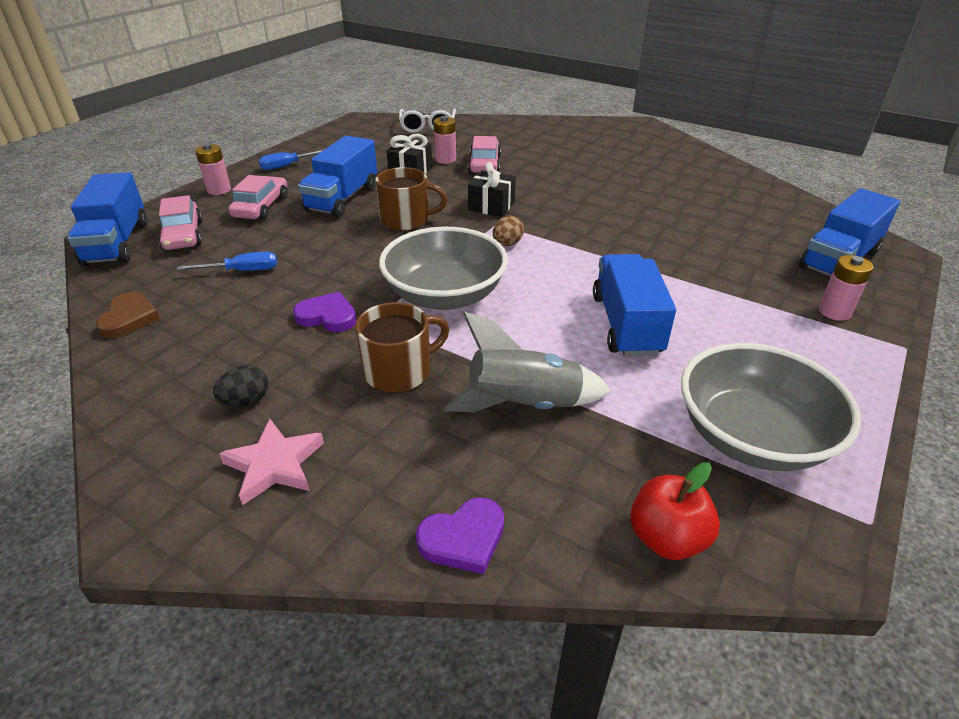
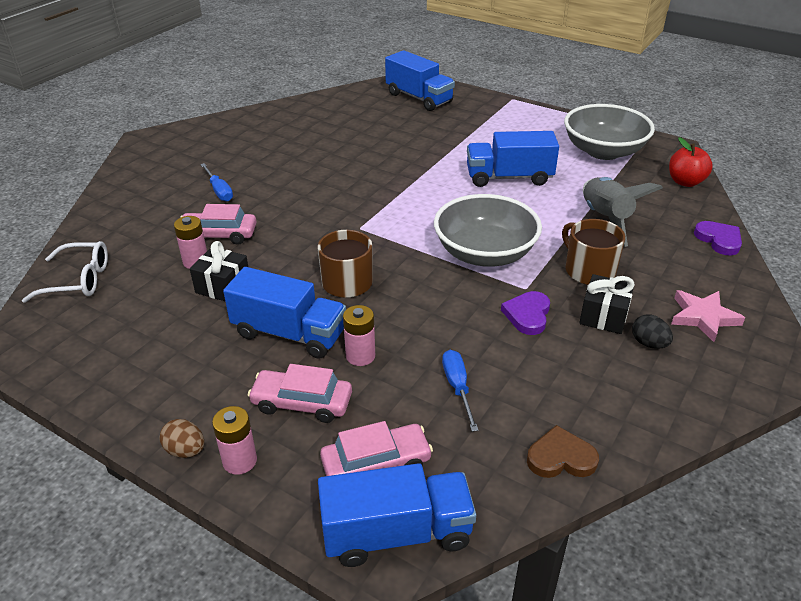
camera: 90 degrees left, 0 degrees up
blue screwdriver [259,150,323,170] -> blue screwdriver moved to [200,163,233,202]
black gift [468,162,516,217] -> black gift moved to [579,274,635,334]
brown egg [493,216,524,246] -> brown egg moved to [159,419,204,458]
pink battery [819,255,874,321] -> pink battery moved to [343,305,375,366]

